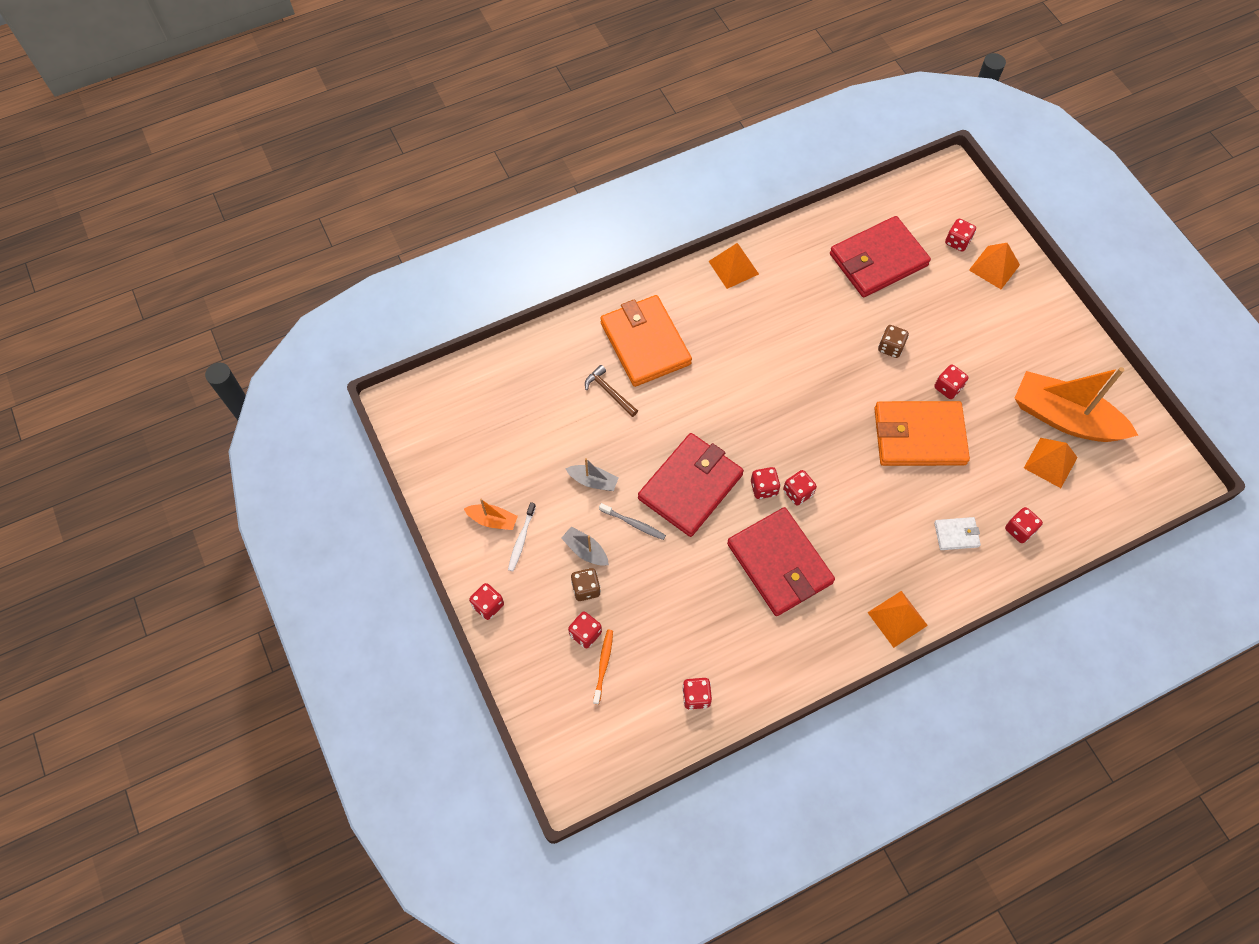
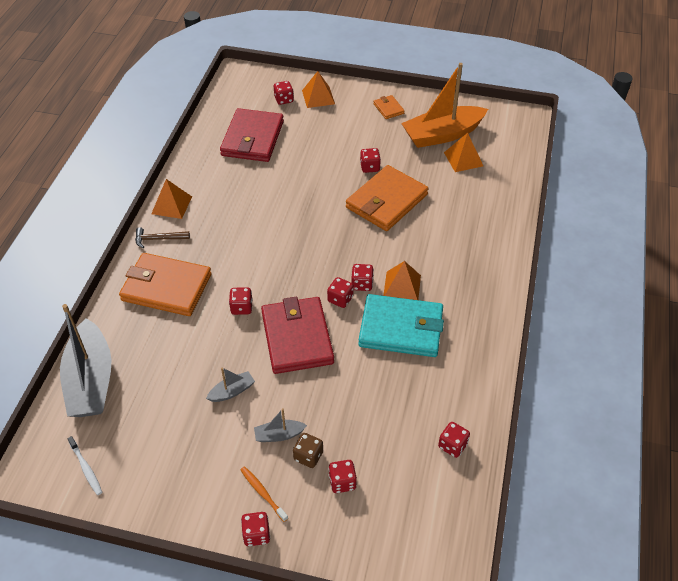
camera: 50 degrees left, 15 degrees down
orange boat [464,499,518,530] -> none
white toothbrush [508,502,536,571] -> white toothbrush moved to [67,436,102,495]
brown hammer [585,365,638,417] -> brown hammer moved to [135,227,190,248]
orange toothbrush [593,630,613,705] -> orange toothbrush moved to [240,466,288,522]
grey toothbrush [599,503,666,540] -> none
red wallet [727,507,835,616] -> turquoise wallet [358,294,444,357]
orange pyramid [867,591,928,648] -> orange pyramid moved to [383,261,421,300]
brown dice [878,325,909,358] -> none
white wallet [934,517,981,550] -> none
red dice [1005,507,1043,543] -> red dice moved to [229,287,253,315]
none -> grey boat [60,304,111,417]
none -> orange wallet [373,95,405,119]

